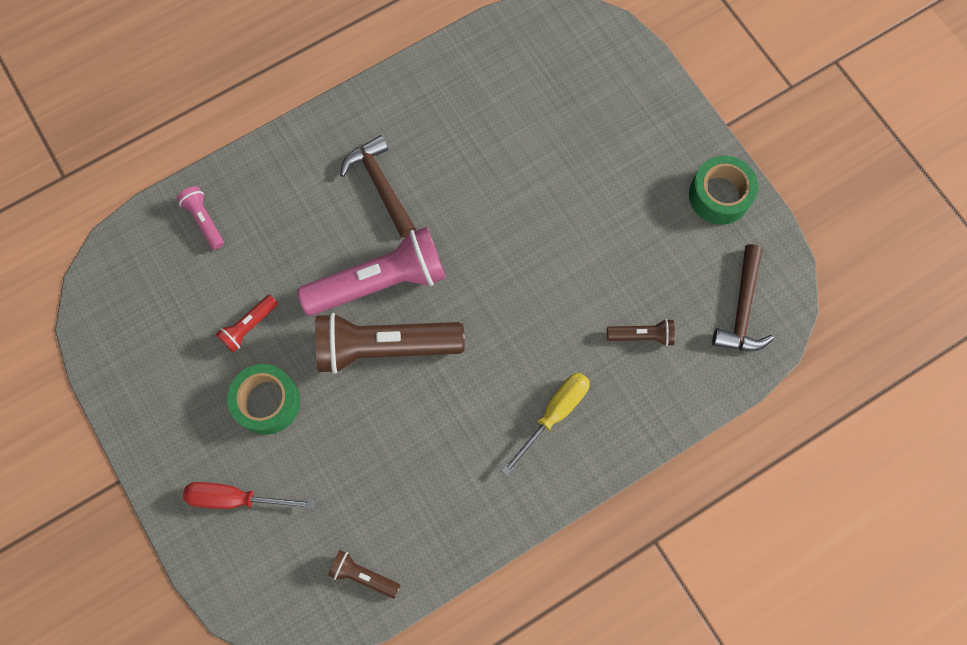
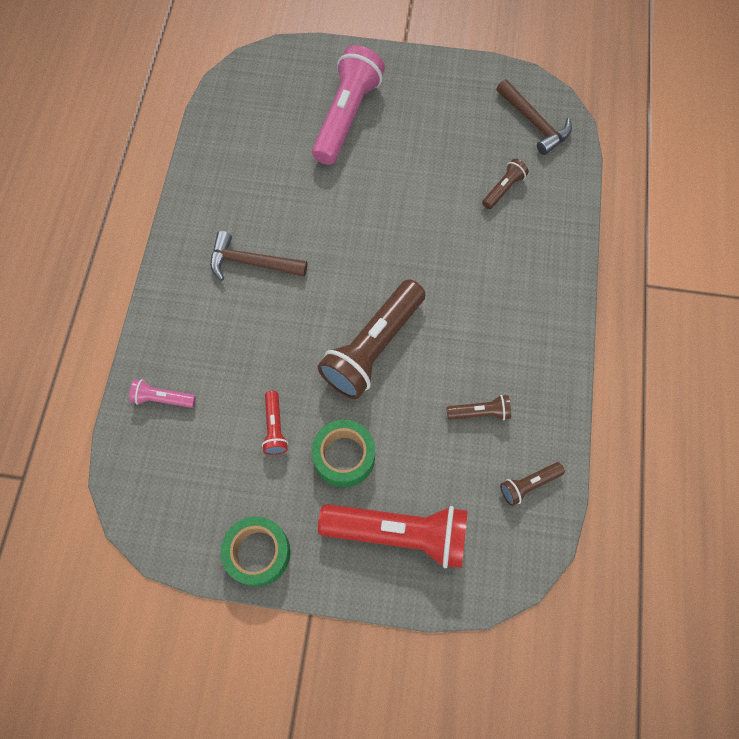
camera: 50 degrees left, 5 degrees down
red screwdriver [183,482,314,509] -> red flashlight [318,504,468,568]
pink flashlight [297,227,446,316] -> pink flashlight moved to [312,45,385,165]
yellow screwdriver [501,372,590,476] -> none
green tape [689,156,758,225] -> green tape moved to [221,516,291,587]
none -> brown flashlight [447,395,511,420]

